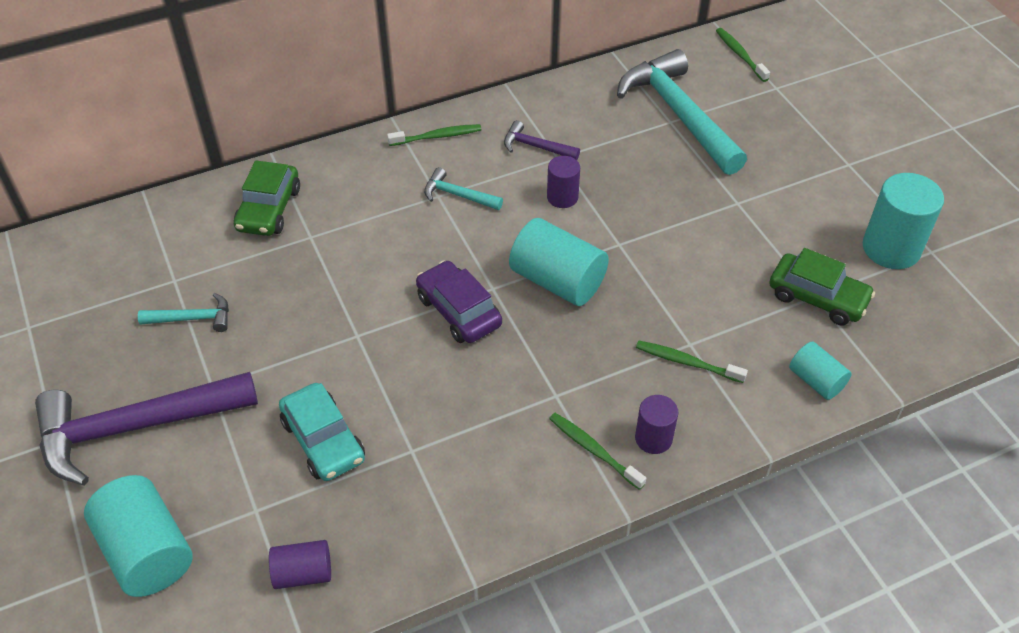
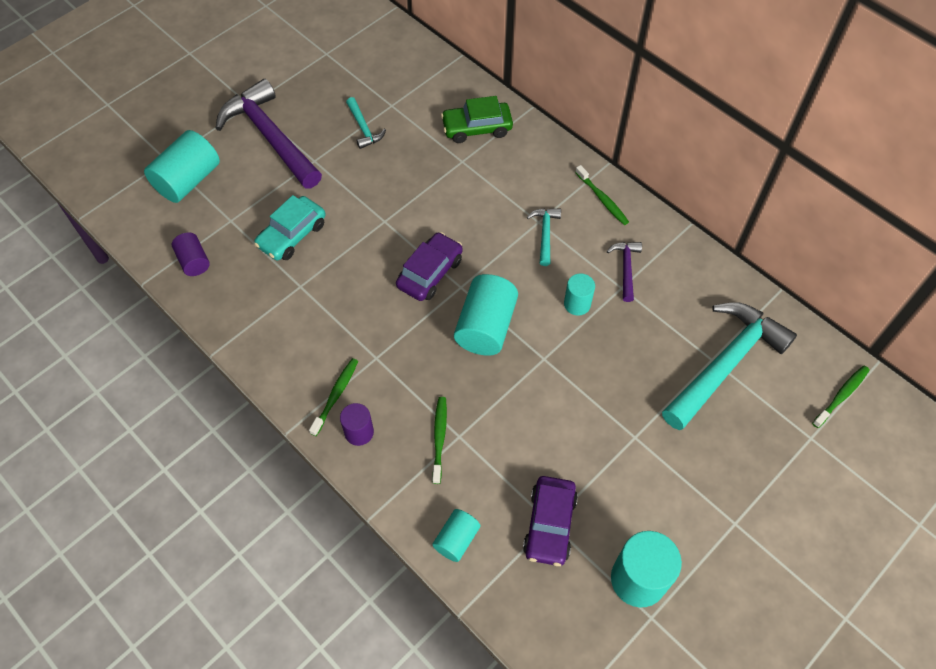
camera: 70 degrees right, 10 degrees up
purple cylinder [547,156,580,208] -> turquoise cylinder [564,274,595,316]
green car [769,248,875,325] -> purple car [523,476,578,566]

